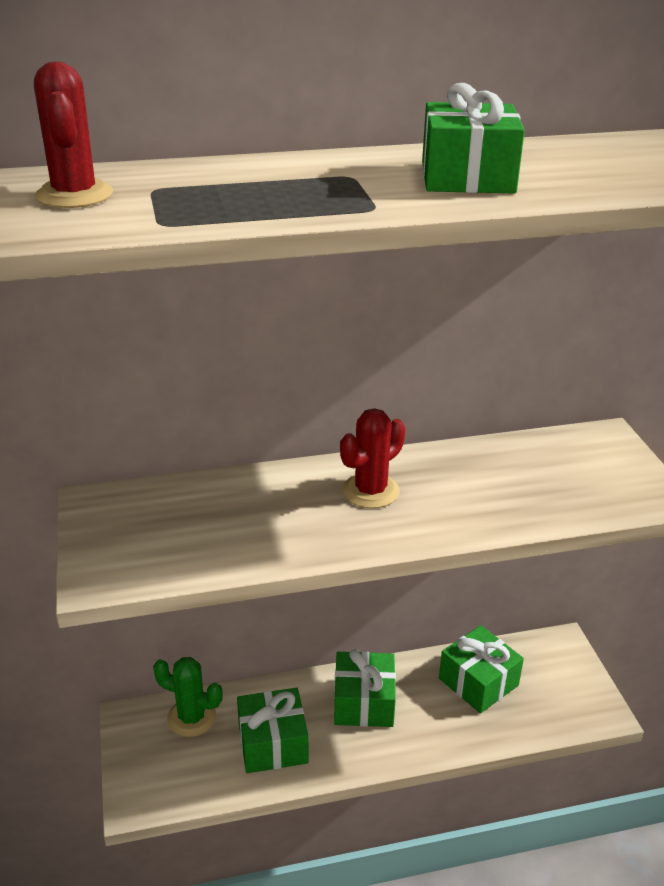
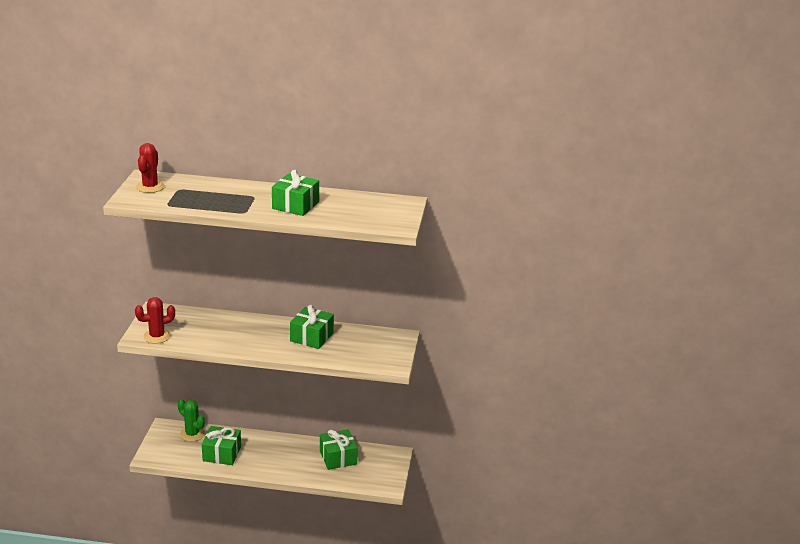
camera: 20 degrees right, 5 degrees down
green gift [334,649,396,727] -> green gift moved to [290,305,334,349]
red cactus [340,408,405,508] -> red cactus moved to [135,297,175,344]

